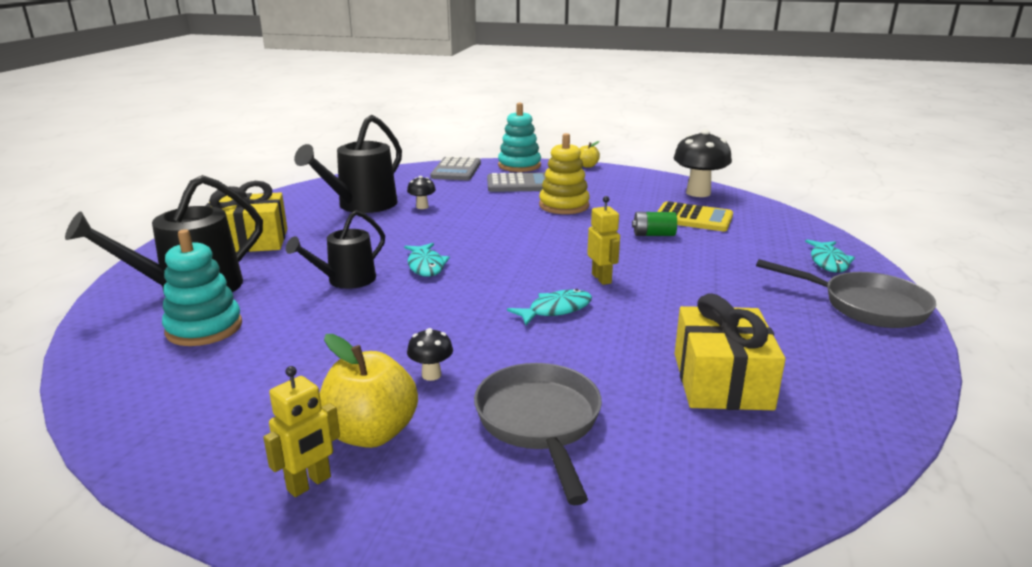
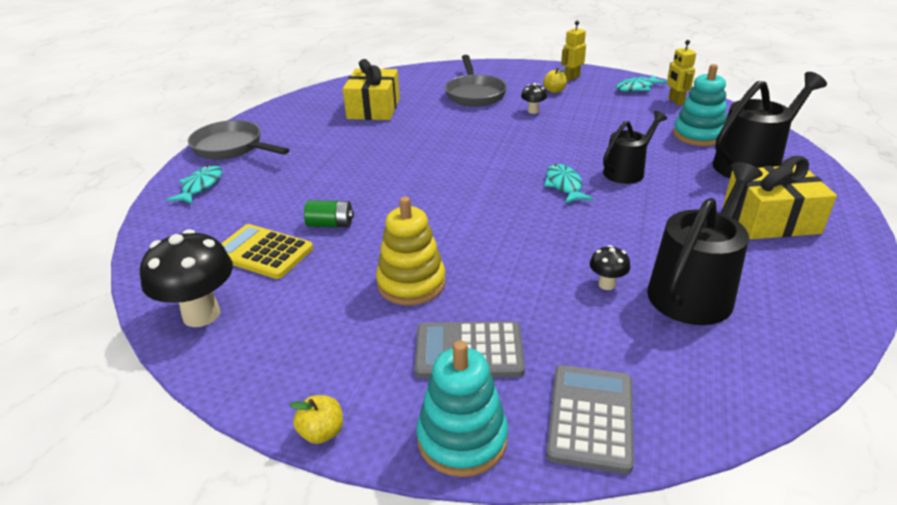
camera: 175 degrees left, 10 degrees up
yellow apple [320,334,418,448] -> yellow apple [543,68,567,93], size x0.52
turquoise fish [507,289,592,325] -> turquoise fish moved to [616,75,667,92]
yellow robot [587,196,620,285] -> yellow robot moved to [667,40,696,106]

